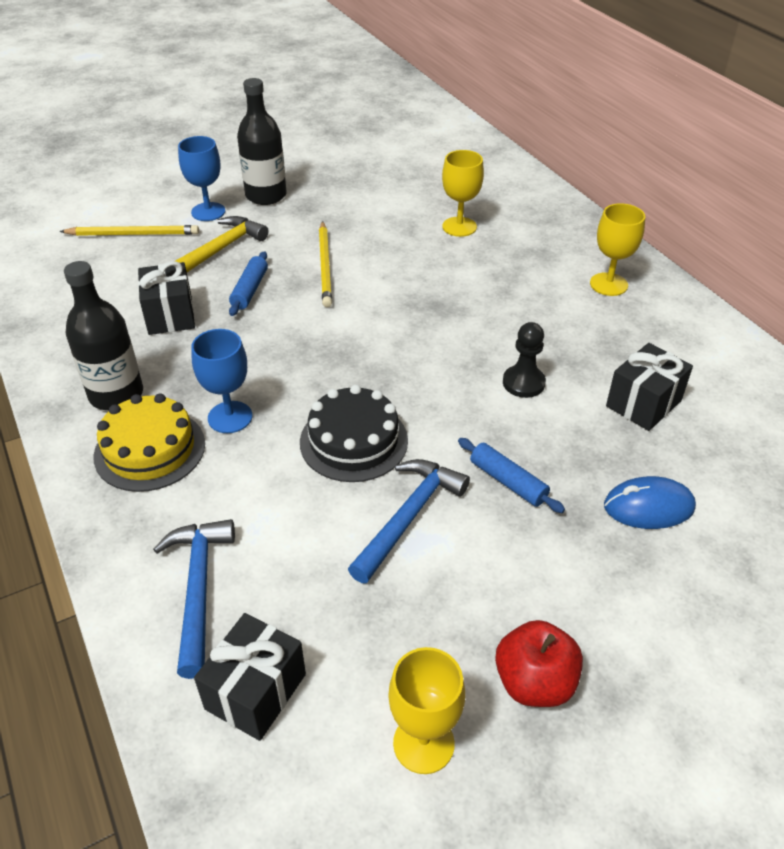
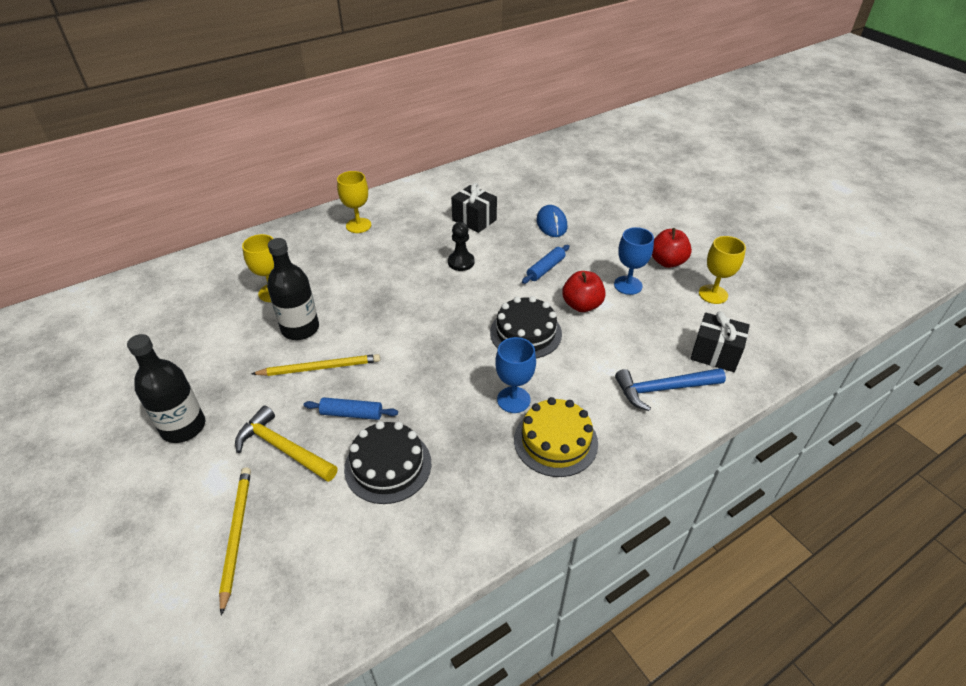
camera: 95 degrees left, 0 degrees up
black bottle [64,261,143,410] -> black bottle moved to [267,238,319,340]
black gift [138,261,195,335] -> black cake [344,421,431,504]
blue goblet [178,136,225,221] -> blue goblet moved to [614,227,654,295]
blue hammer [348,459,470,584] -> red apple [562,271,606,312]

